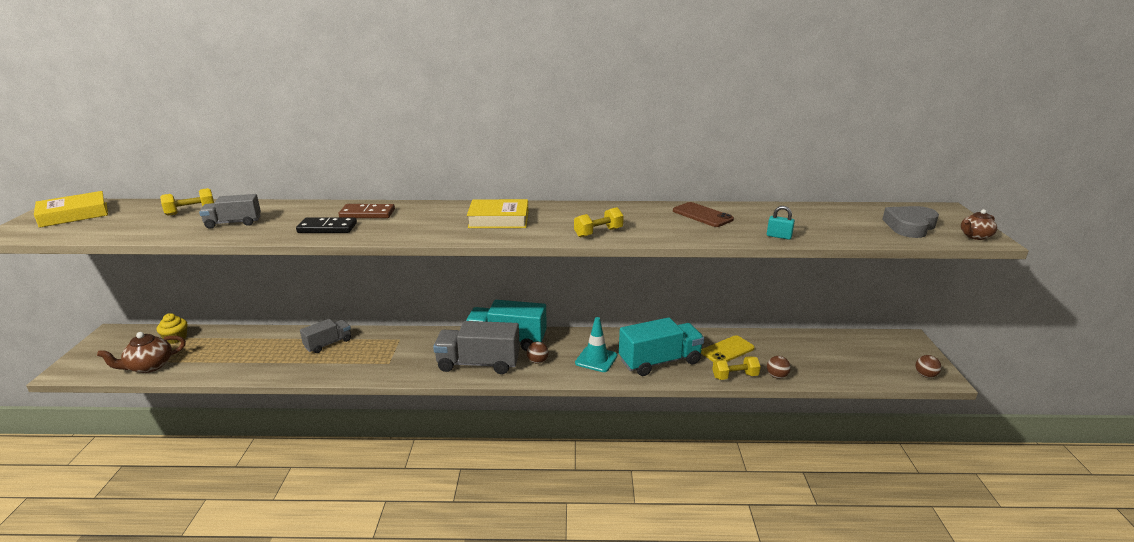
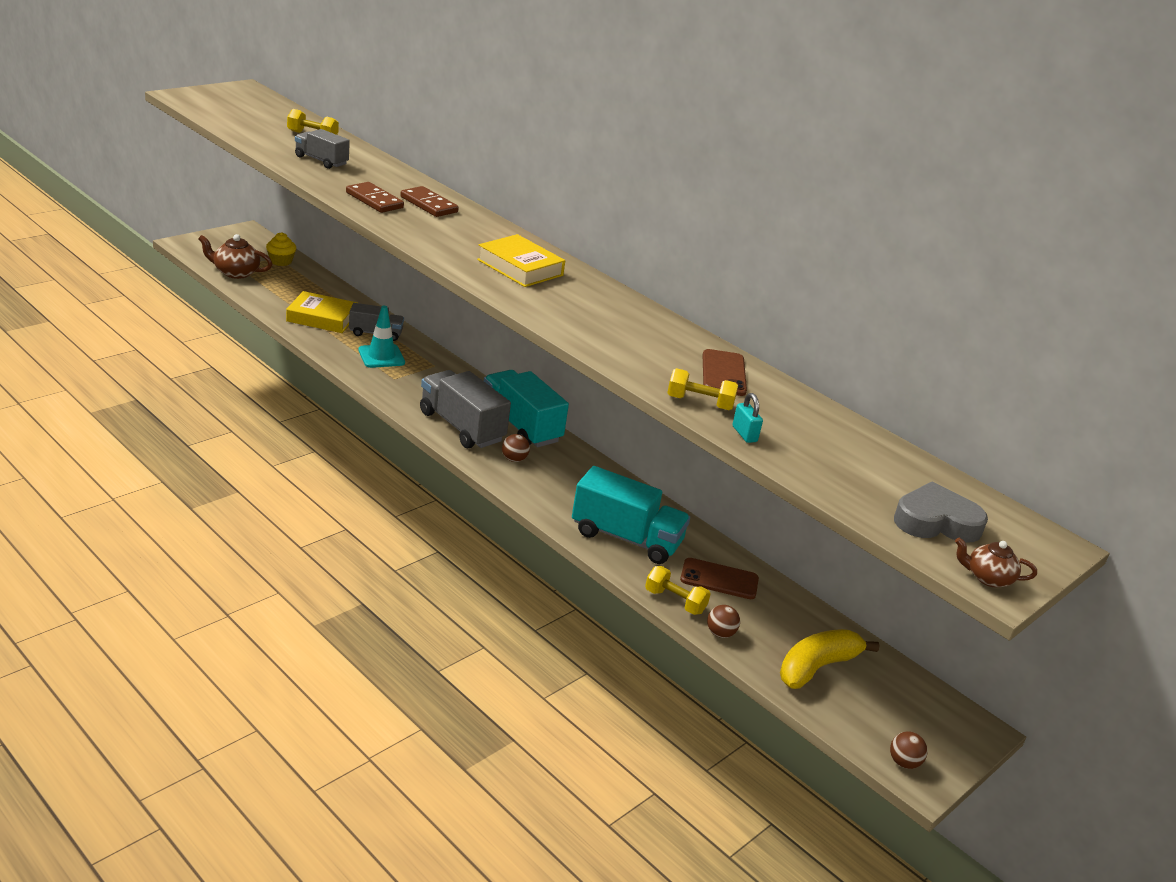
camera: 40 degrees right, 5 degrees up
yellow book [34,191,108,228] -> yellow book moved to [286,291,357,333]
black domino [296,217,357,233] -> brown domino [346,182,404,213]
yellow dumbbell [574,207,624,237] -> yellow dumbbell moved to [667,368,738,410]
turquoise traffic cone [575,317,617,372] -> turquoise traffic cone moved to [358,306,405,368]
yellow phone [701,335,755,362] -> brown phone [680,558,759,599]
none -> yellow banana [780,629,879,689]

